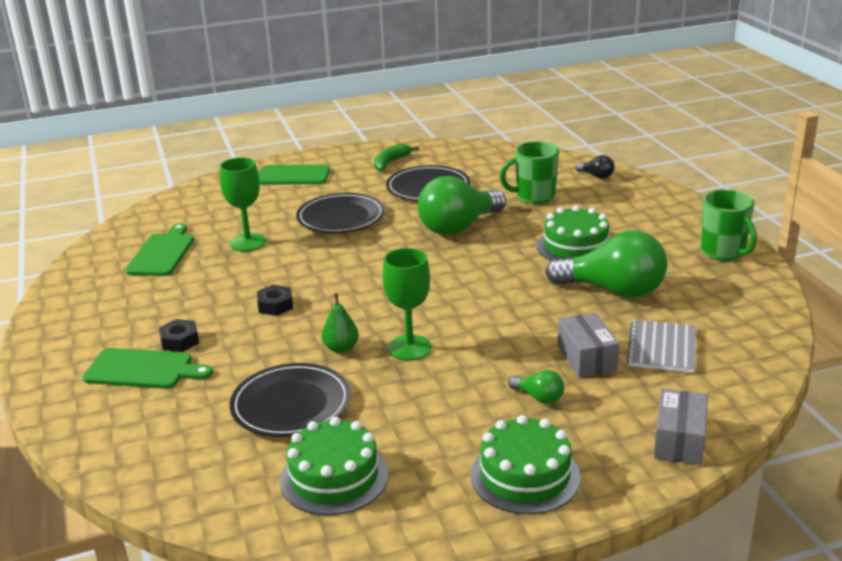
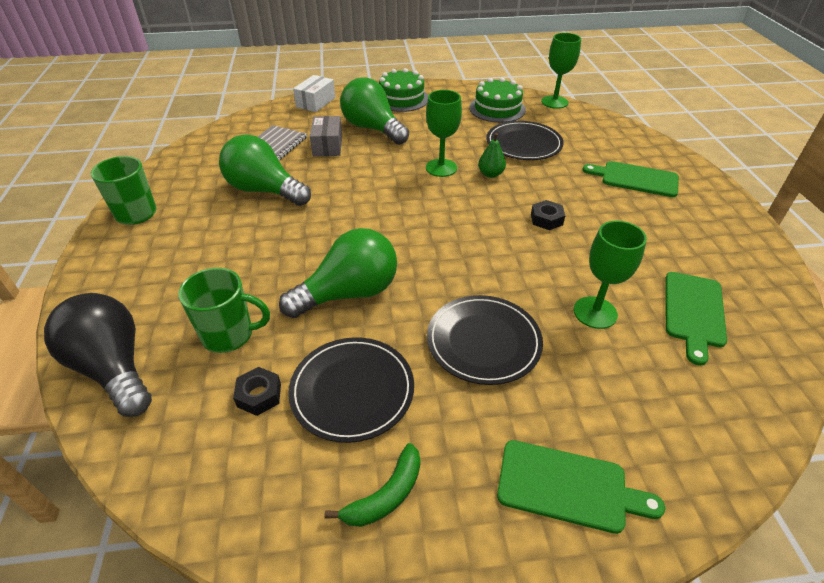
camera: 170 degrees left, 15 degrees up
black nut [159,319,199,352] -> black nut moved to [233,367,281,416]
green light bulb [508,370,564,404] -> green light bulb [340,77,409,145], size x2.31
green cake [537,205,610,261] -> none
black light bulb [575,155,614,179] -> black light bulb [44,293,152,417], size x2.31
grey box [653,388,708,465] -> white box [293,75,335,112]
none -> green goblet [541,33,581,109]

